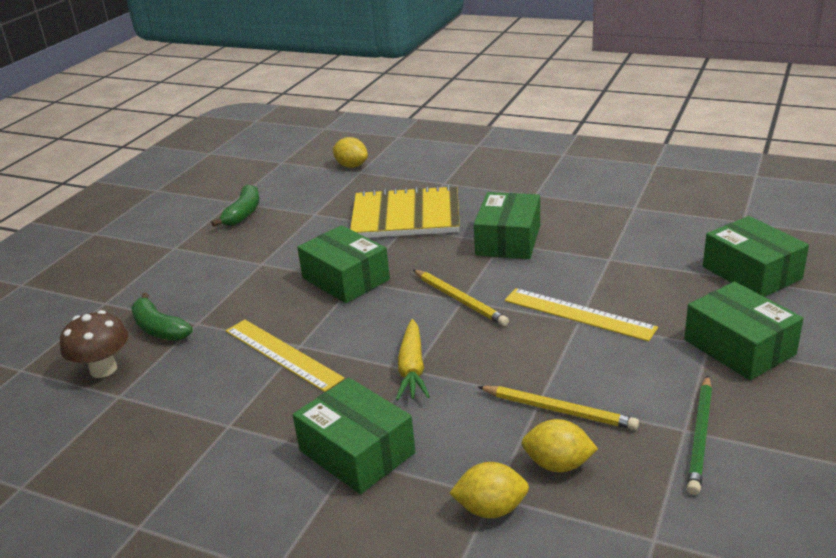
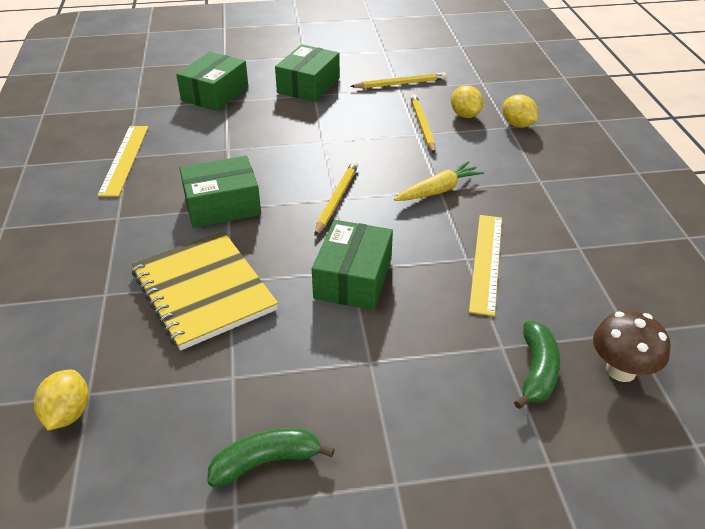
camera: 125 degrees left, 10 degrees up
green box [293,378,415,494] -> none
yellow ruler [505,288,658,341] -> yellow ruler moved to [97,126,148,197]
green pencil [687,376,712,495] -> yellow pencil [350,72,447,88]

